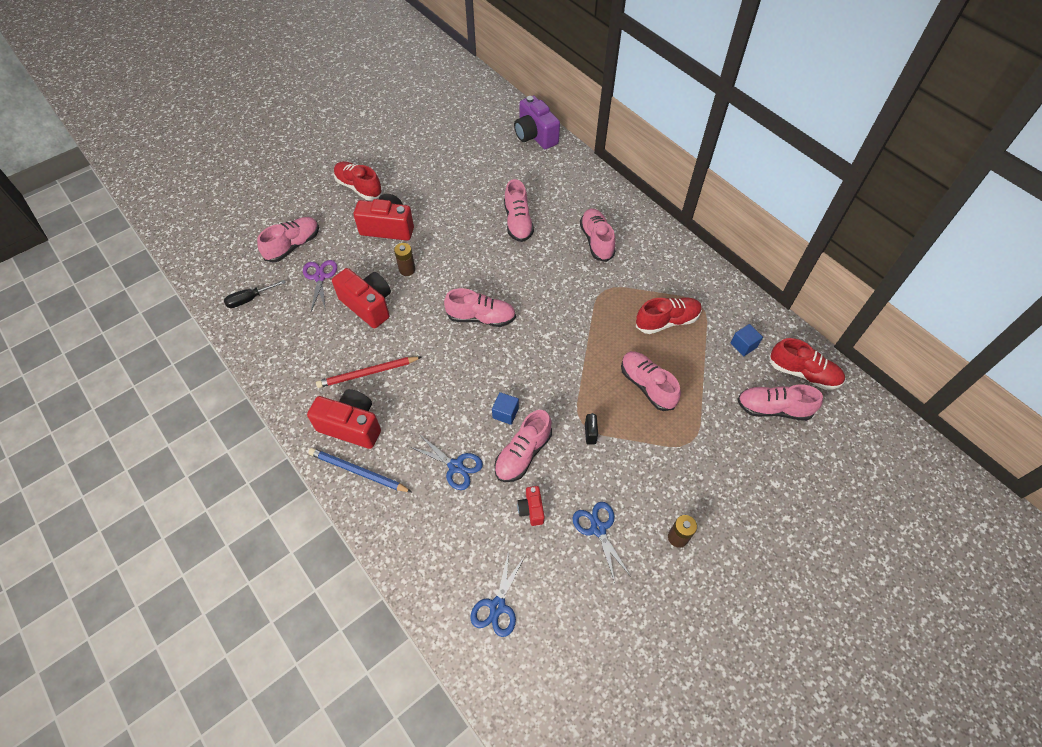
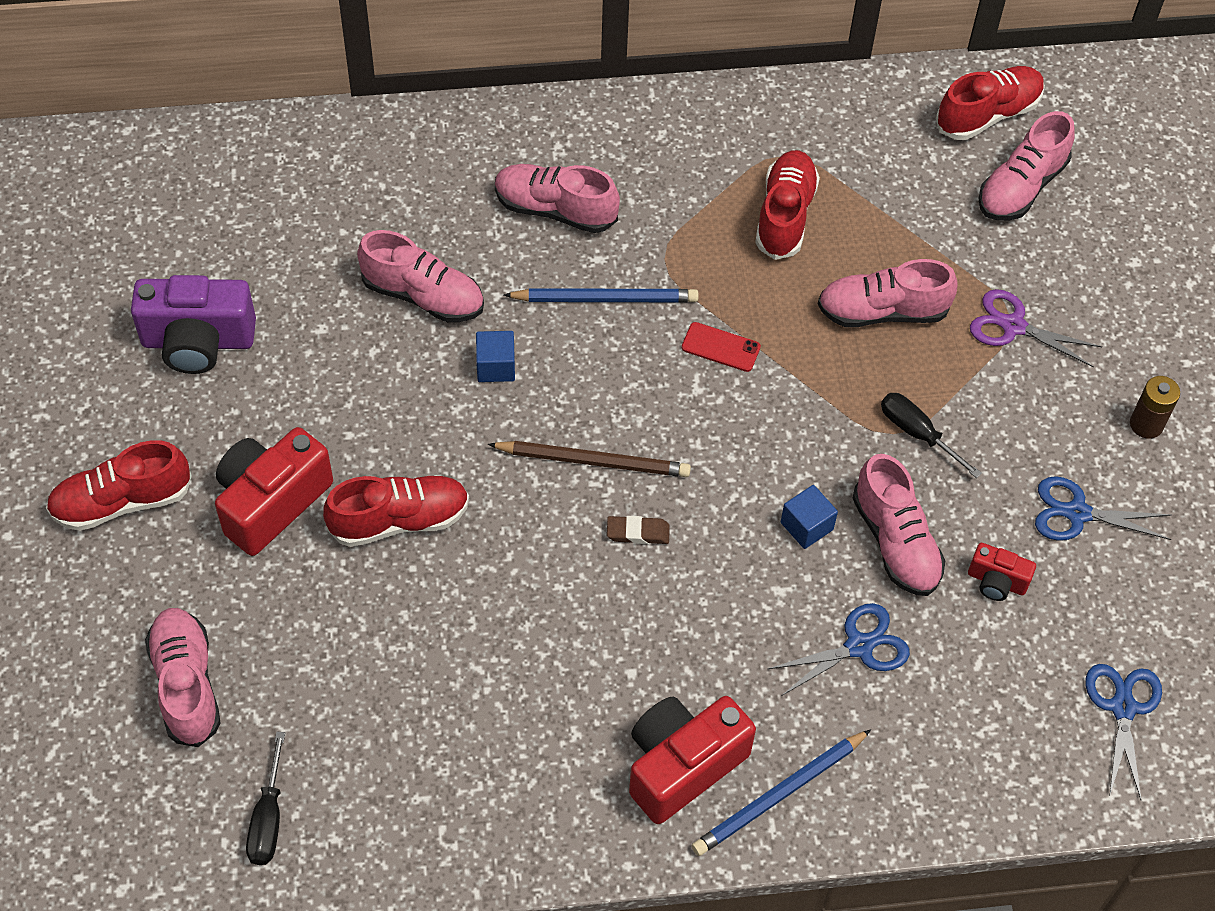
camera: 60 degrees left, 0 degrees up
purple scissors [303,260,337,311] -> purple scissors moved to [970,289,1102,367]
red pencil [316,357,421,388] -> none
red camera [332,268,391,328] -> none
brown battery [394,243,415,276] -> red shoe [323,475,469,547]
pink shoe [444,288,516,327] -> brown pencil [488,441,691,477]
blue scissors [470,550,526,637] -> blue scissors turned 135 degrees counterclockwise [1085,664,1162,800]
purple camera [514,95,560,149] -> purple camera moved to [131,275,256,374]
black padlock [585,413,598,445] -> black screwdriver [881,393,982,478]
blue cube [730,324,763,356] -> blue cube moved to [476,331,515,382]
none -> blue pencil [504,288,699,302]
none -> brown eraser [607,516,670,544]
none -> red phone [682,322,761,372]

